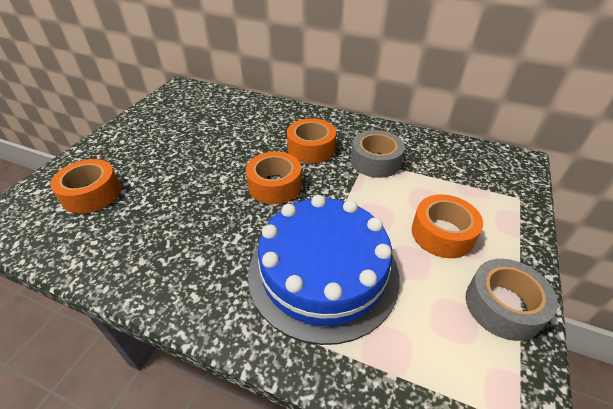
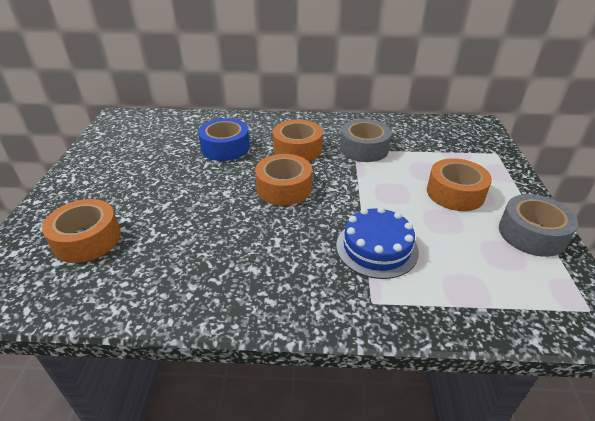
camera: 20 degrees left, 5 degrees down
blue cake [248,195,400,345] -> blue cake [336,207,419,279], size x0.56
none -> blue tape [198,118,250,161]

